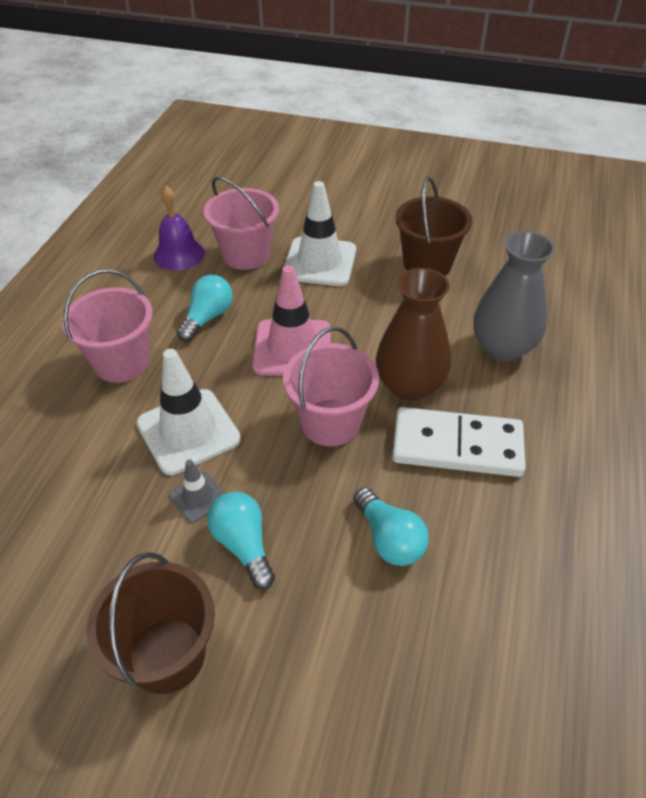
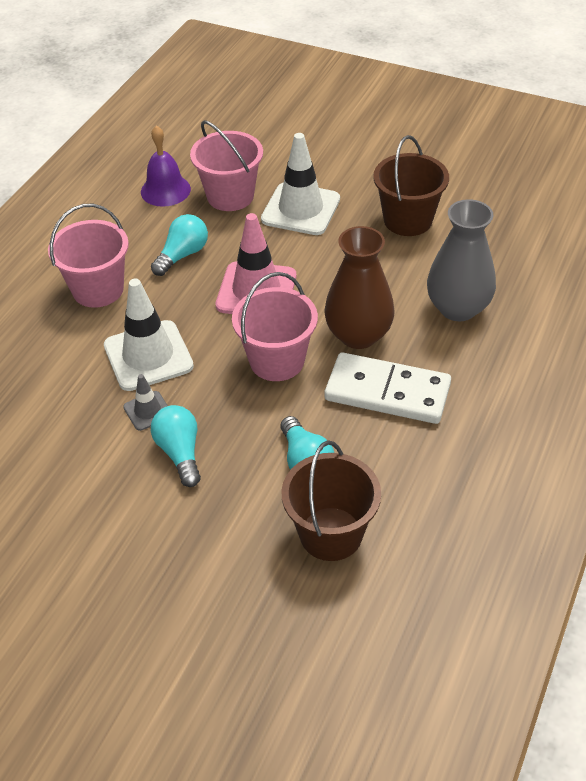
camera: 10 degrees right, 0 degrees up
brown bucket [86,552,215,694] -> brown bucket moved to [281,441,381,561]

